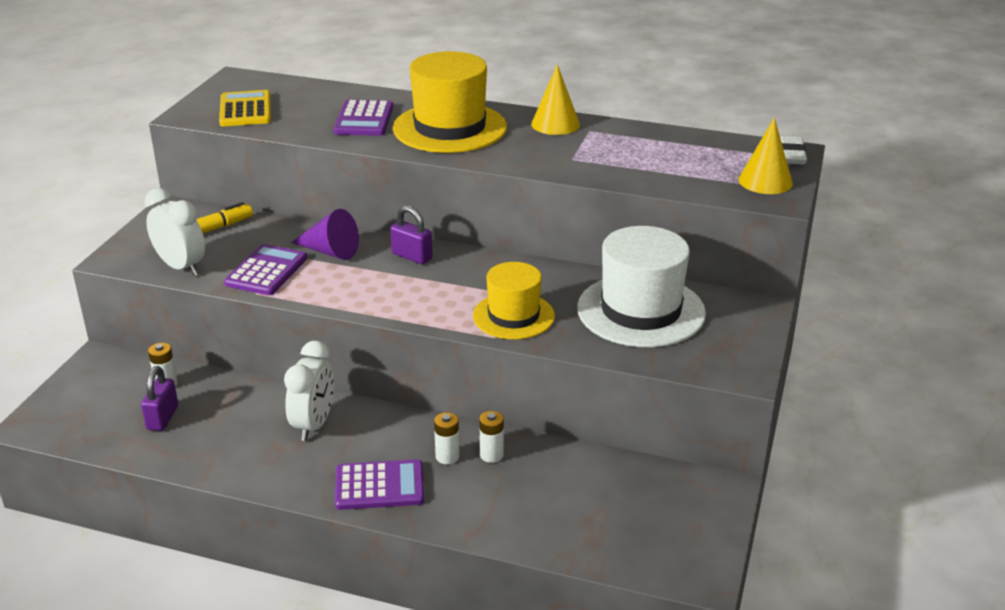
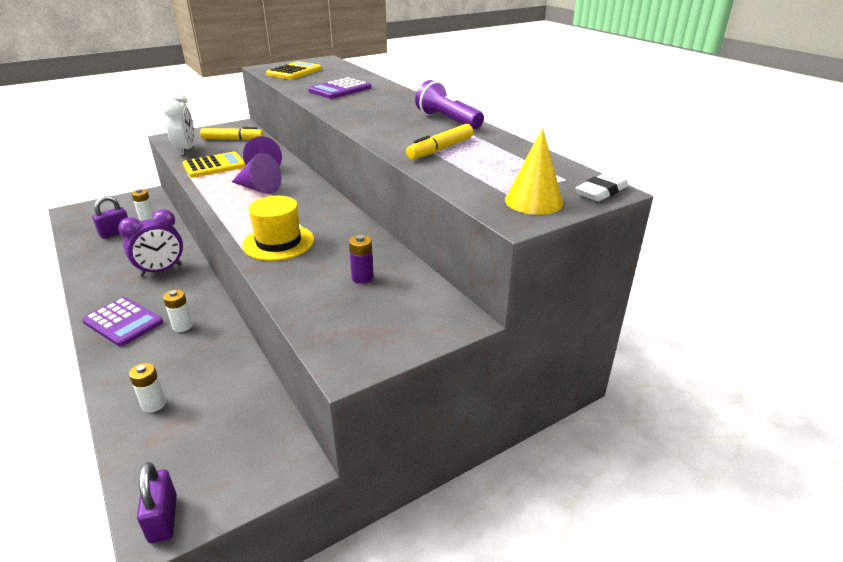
camera: 40 degrees right, 0 degrees up
purple calculator [224,244,307,295] -> yellow calculator [183,152,246,178]
white clock [284,341,334,441] -> purple clock [118,209,183,277]
purple padlock [390,206,433,264] -> purple padlock moved to [137,462,177,543]
yellow hat [393,51,507,153] -> none
white battery [479,411,504,463] -> white battery moved to [129,363,166,413]
yellow cone [531,64,580,135] -> purple flashlight [415,80,484,129]
white hat [577,226,706,347] -> purple battery [349,235,374,284]
none -> purple cone [231,153,282,194]
none -> yellow marker [406,124,473,159]

